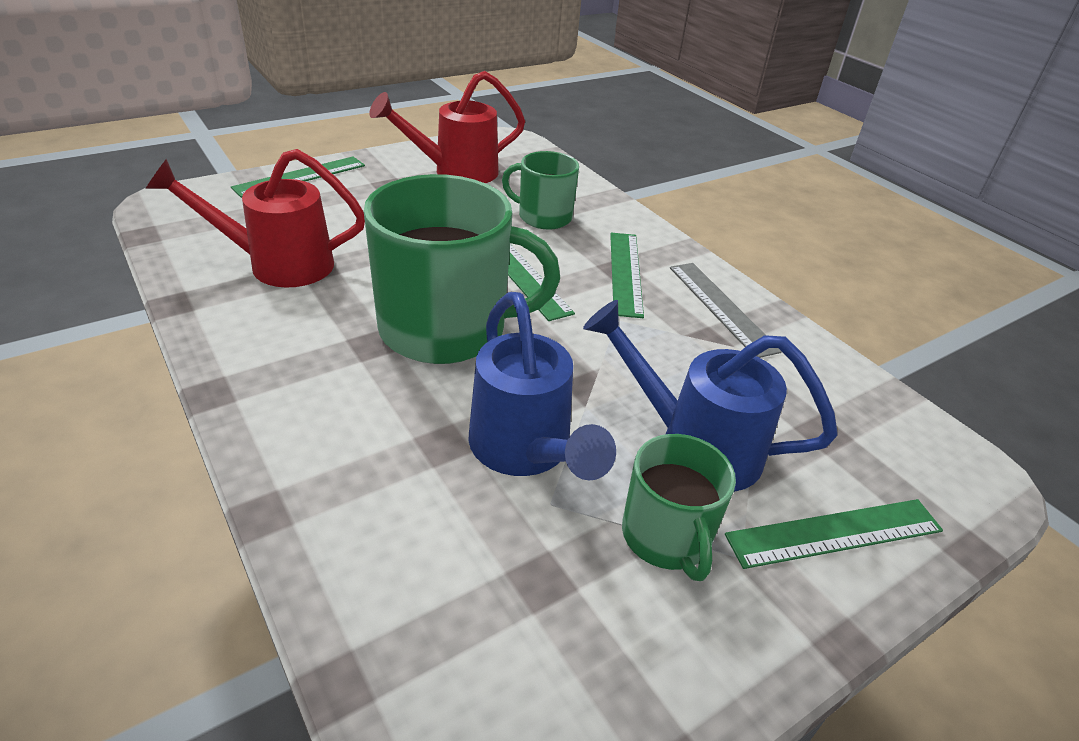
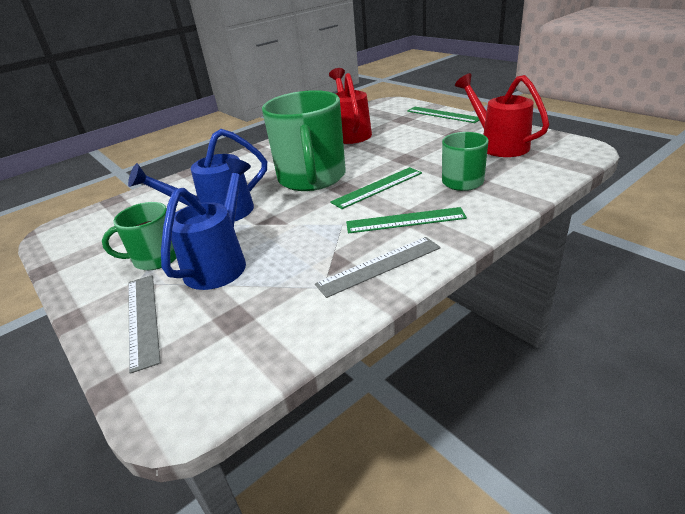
camera: 90 degrees right, 5 degrees down
green ruler [725,499,943,569] -> grey ruler [128,275,161,374]

